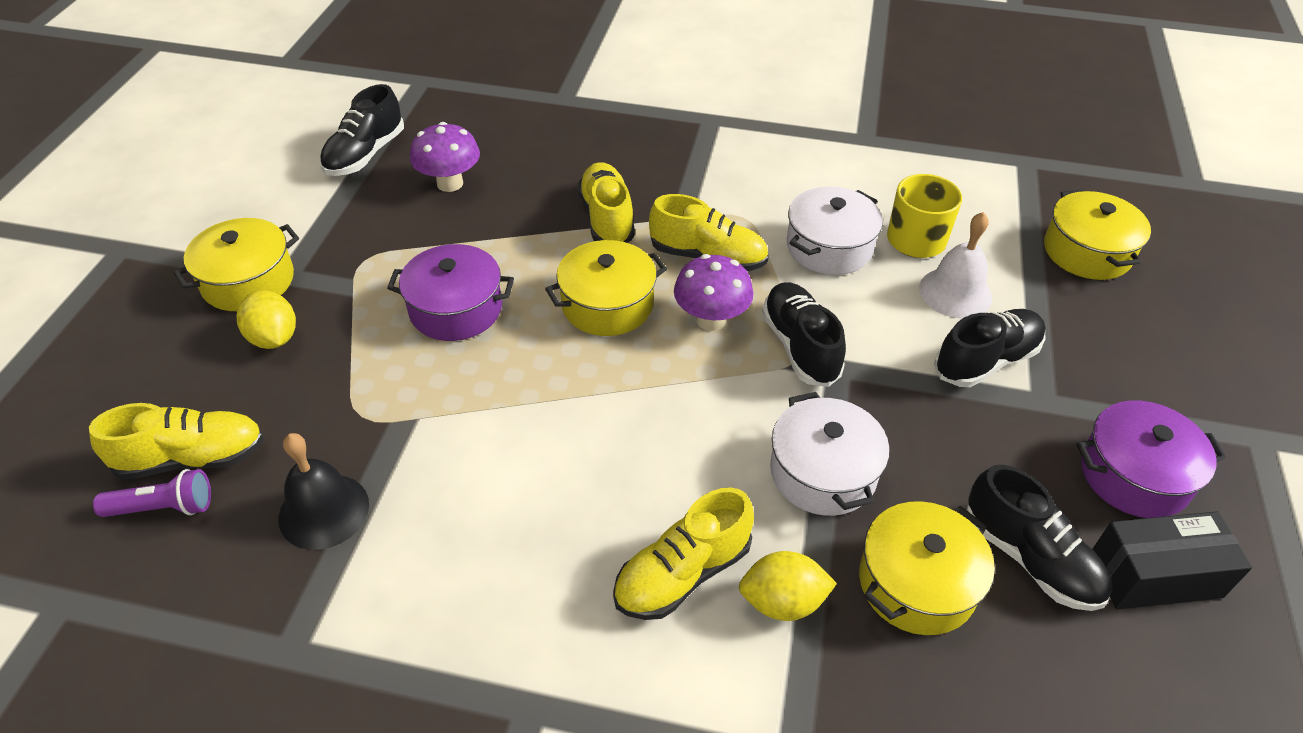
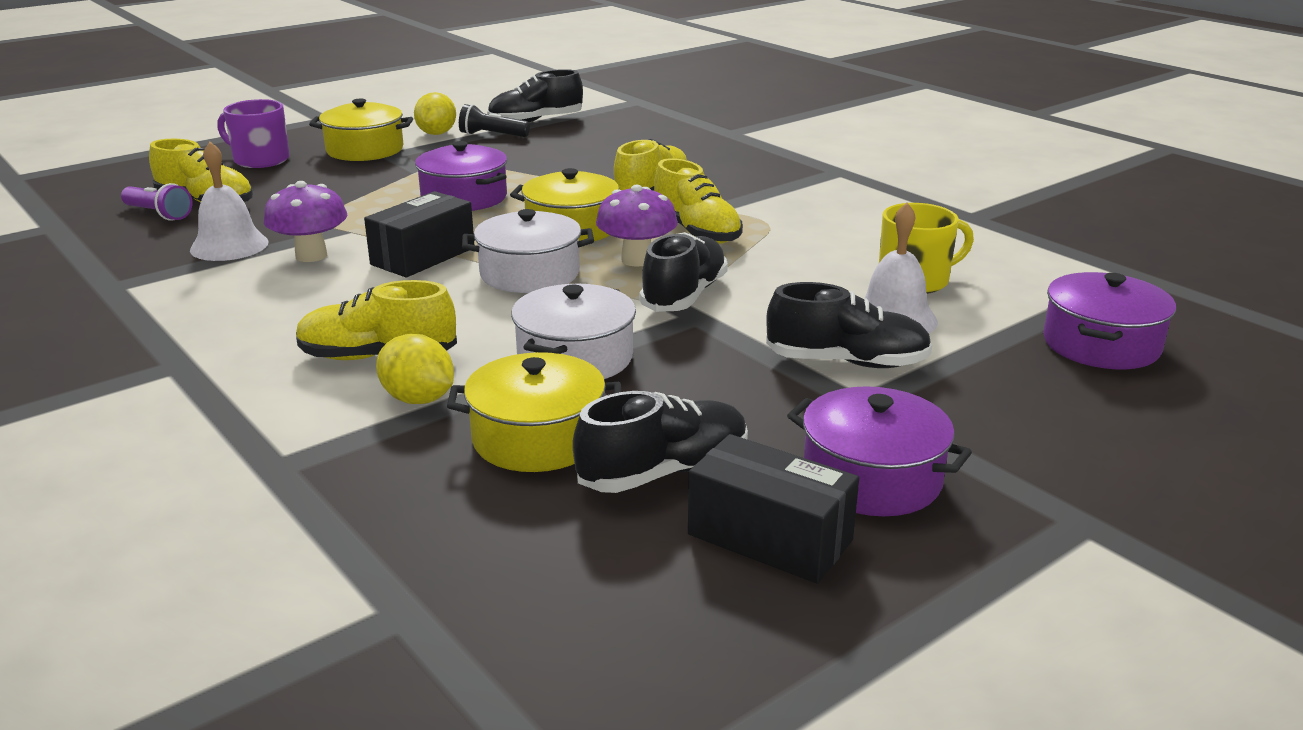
camera: 40 degrees right, 20 degrees down
yellow lemon [237,291,296,349] -> yellow lemon moved to [414,92,456,135]
black bell [279,433,369,550] -> white bell [190,142,269,261]
purple mushroom [410,122,480,192] -> purple mushroom moved to [264,181,348,262]
white pot [787,186,883,275] -> white pot moved to [462,209,594,293]
black shoe [967,465,1112,611] -> black shoe turned 120 degrees counterclockwise [573,391,748,493]
yellow pot [1044,189,1151,280] -> purple pot [1043,272,1176,369]
none -> purple mug [217,99,290,168]
none -> black box [364,191,474,277]
none -> black flashlight [459,104,530,137]

